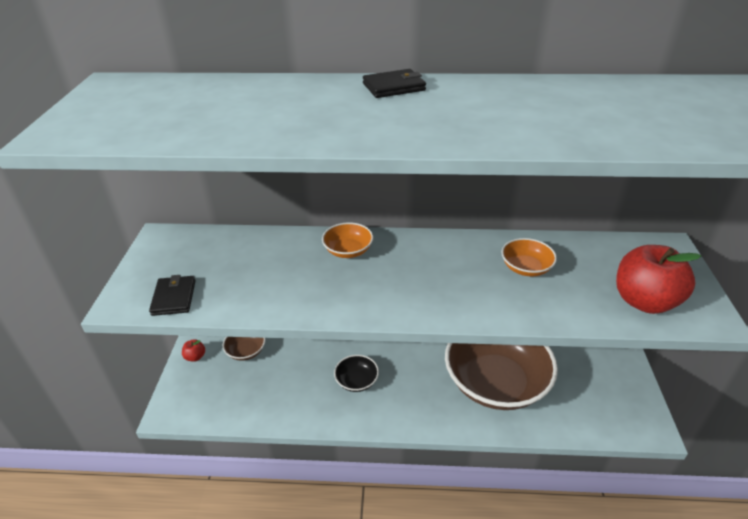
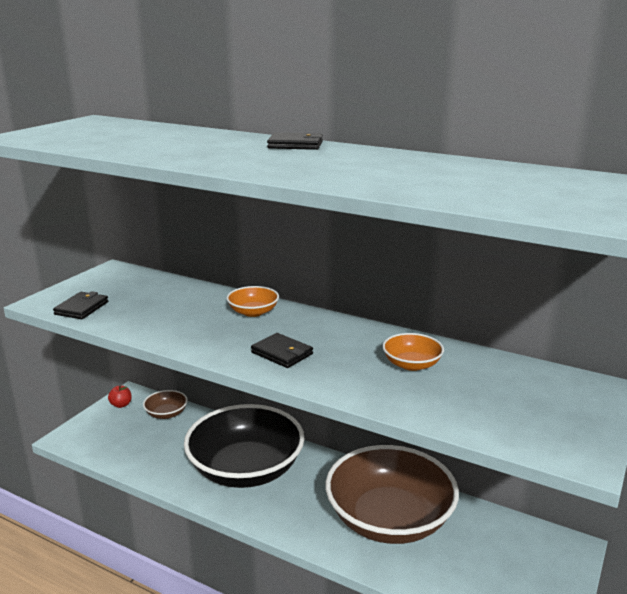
camera: 25 degrees right, 15 degrees down
black bowl [334,355,379,392] -> black bowl [184,404,305,488], size x2.38
red apple [616,245,701,314] -> none
none -> black wallet [251,333,313,368]

